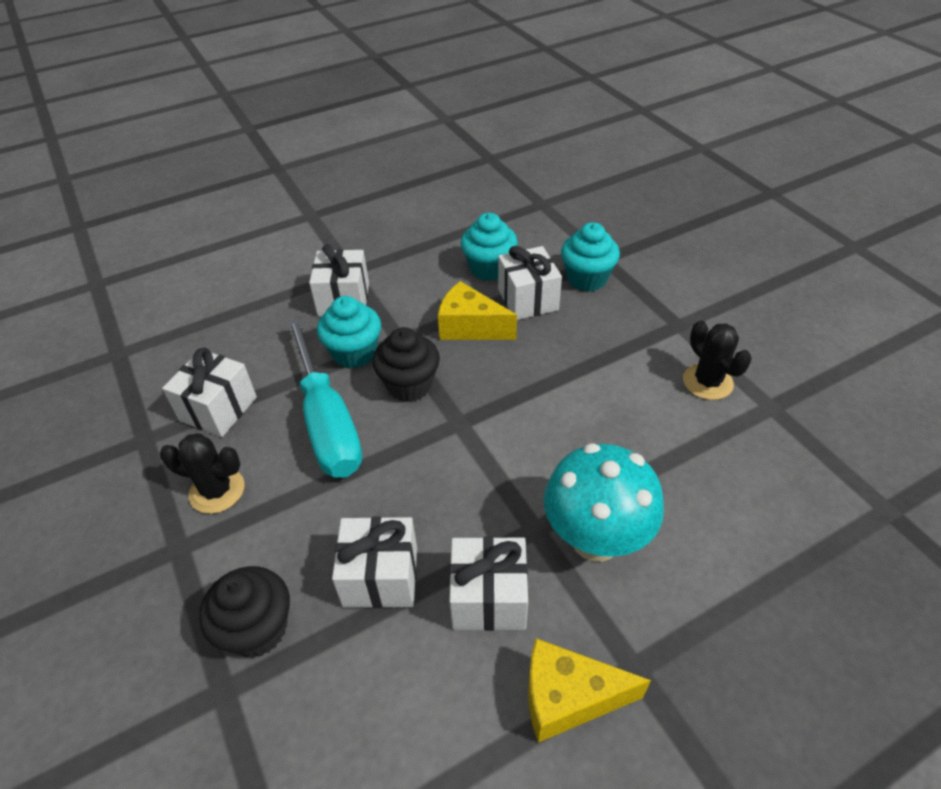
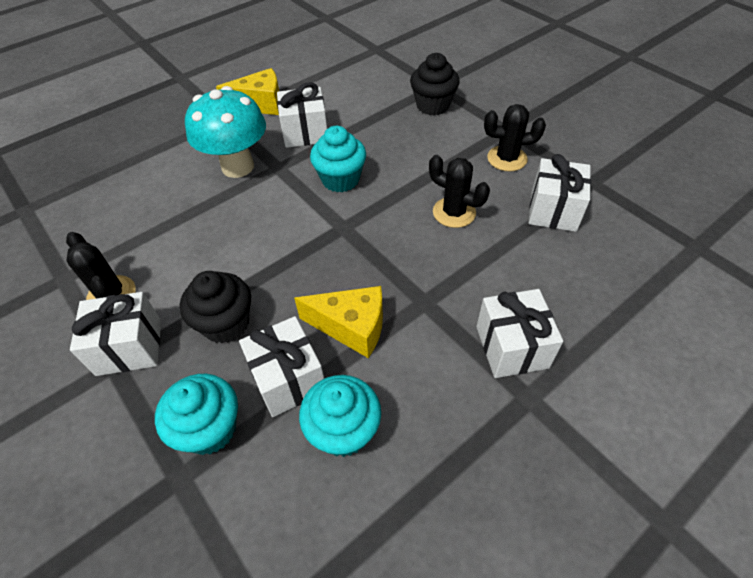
camera: 170 degrees right, 5 degrees up
turquoise screwdriver [287,318,362,478] -> black cactus [429,155,490,228]
turquoise cupcake [317,296,381,368] -> turquoise cupcake moved to [310,126,366,192]
white gift [332,516,417,608] -> white gift moved to [70,292,161,376]
black cupcake [373,327,440,402] -> black cupcake moved to [180,271,251,343]

